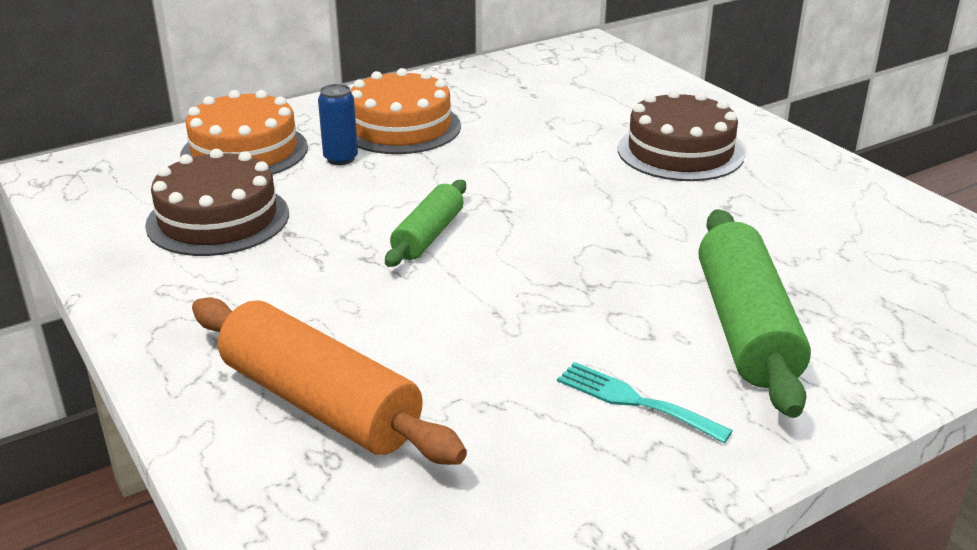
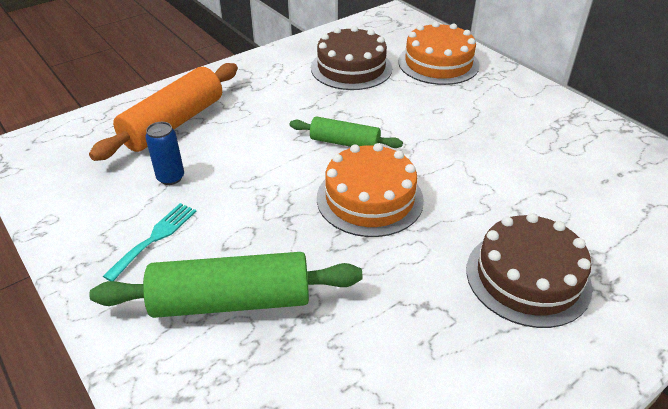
camera: 85 degrees right, 10 degrees up
blue can [318,84,358,165] -> blue can moved to [145,122,184,185]
orange cake [350,68,461,154] -> orange cake moved to [317,143,424,237]

